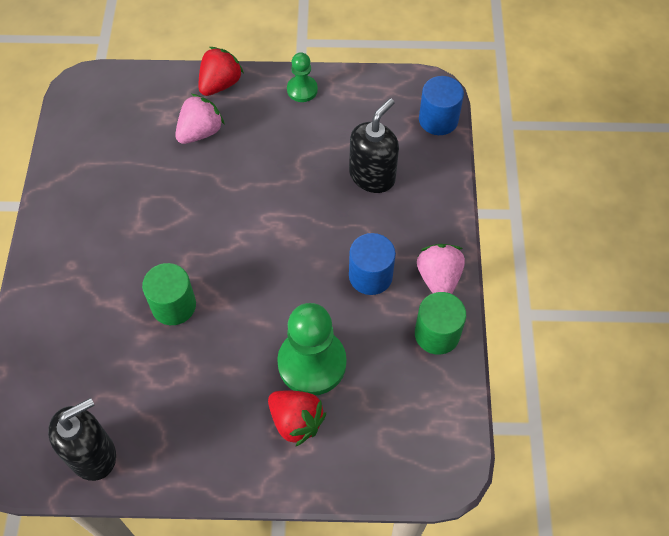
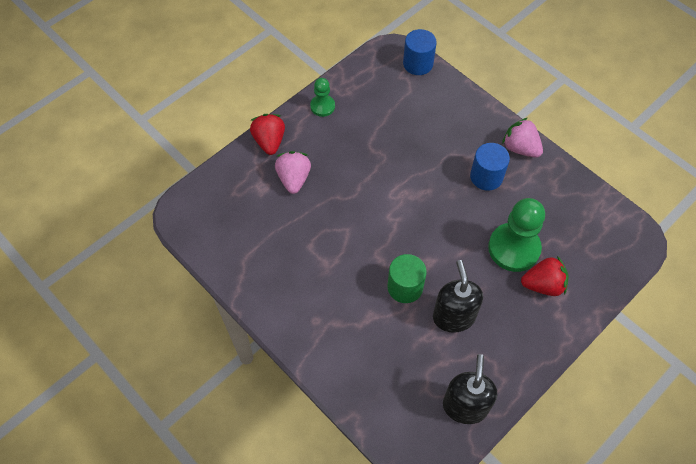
camera: 45 degrees left, 0 degrees up
black soap dispenser [349,98,399,193] -> black soap dispenser moved to [433,260,483,333]
green cylinder [415,292,466,355] -> none

